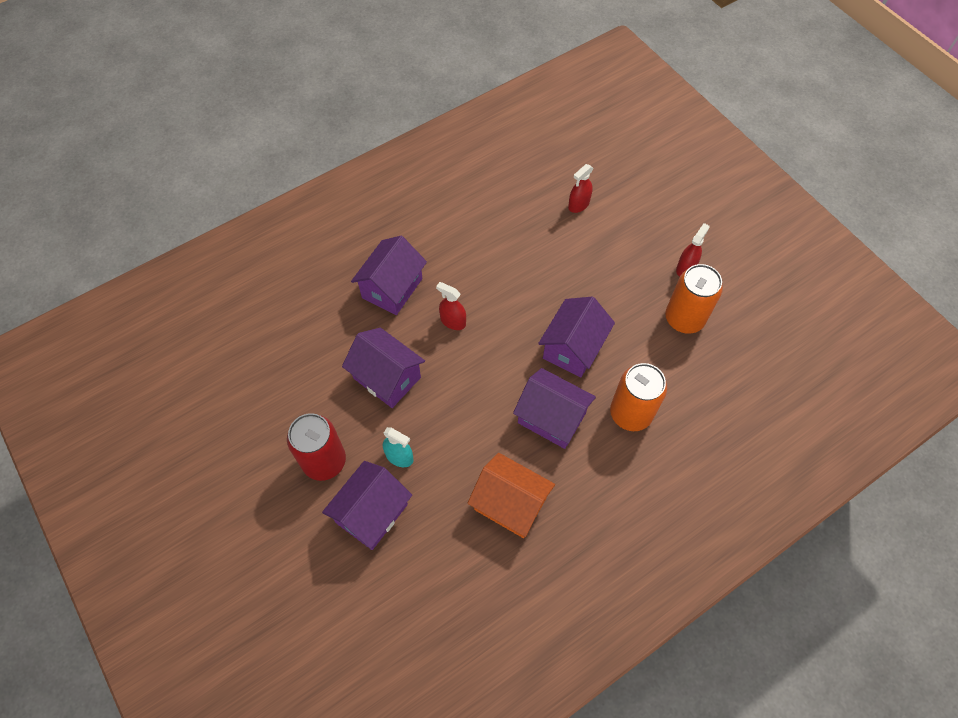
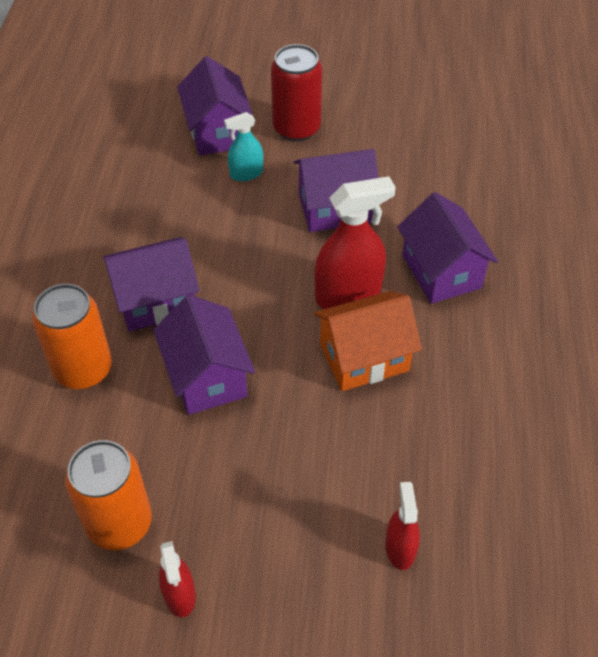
camera: 130 degrees right, 10 degrees down
red spray bottle [436,282,466,330] -> red spray bottle [314,176,396,309], size x1.79
orange house [468,453,555,538] -> orange house moved to [314,291,422,391]

